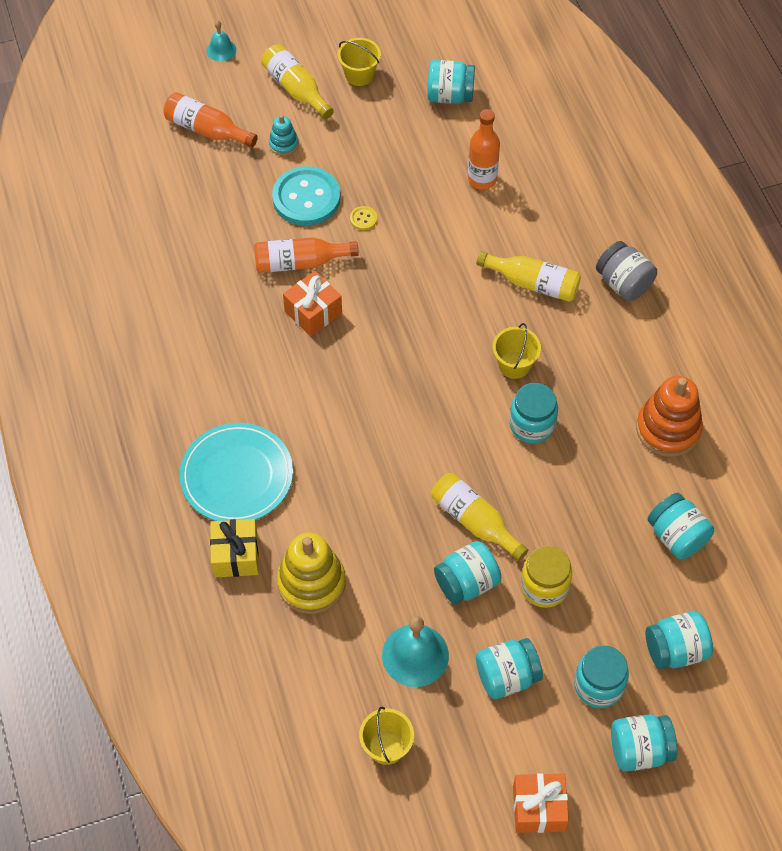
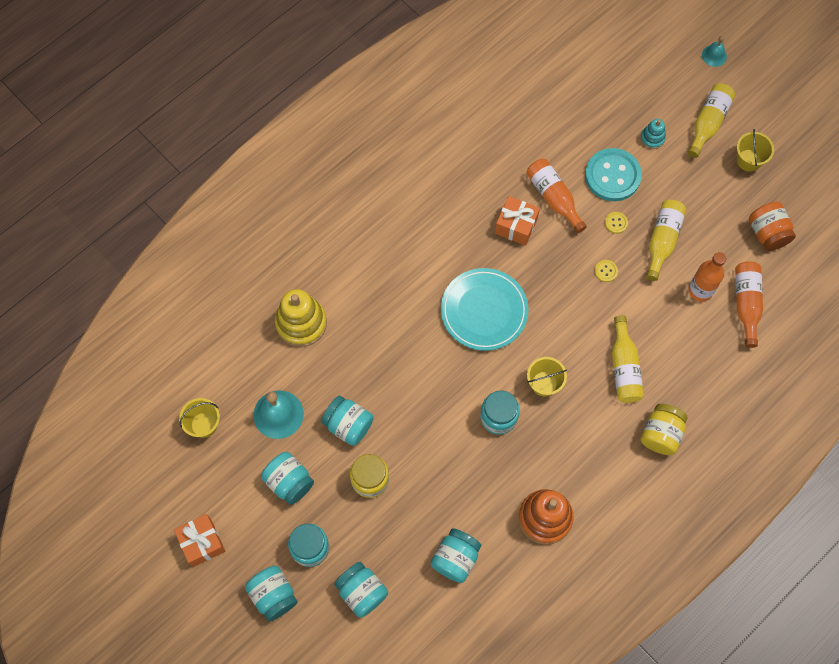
camera: 65 degrees right, 10 degrees up
orange bottle [163,92,258,148] -> orange bottle moved to [735,262,763,348]
turquoise plate [179,423,293,521] -> turquoise plate moved to [441,268,528,351]
yellow gift [210,519,259,578] -> none
turquoise jar [427,60,475,104] -> orange jar [749,202,796,251]
yellow bottle [431,473,528,561] -> yellow bottle moved to [646,200,686,281]
grey jar [596,241,657,301] -> yellow jar [641,404,687,455]
none -> yellow button [595,260,618,282]

